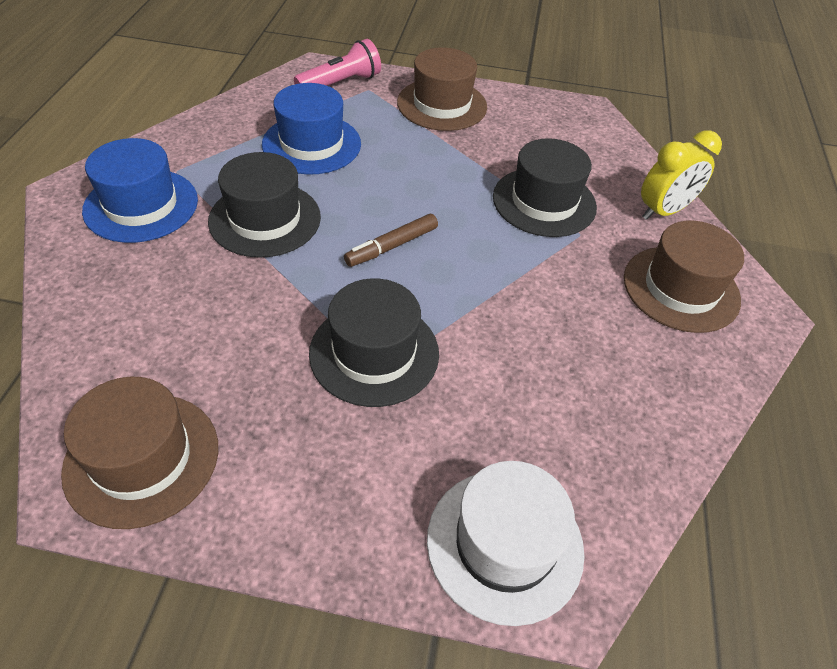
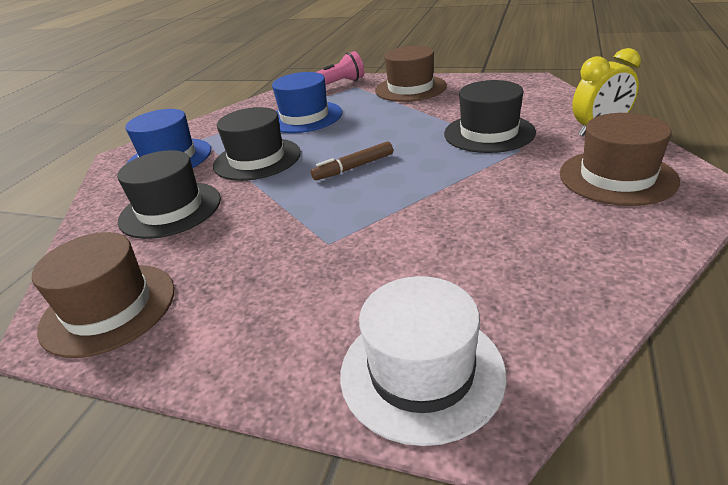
camera: 15 degrees right, 15 degrees down
black hat [309,278,439,407] -> black hat moved to [117,150,221,239]

